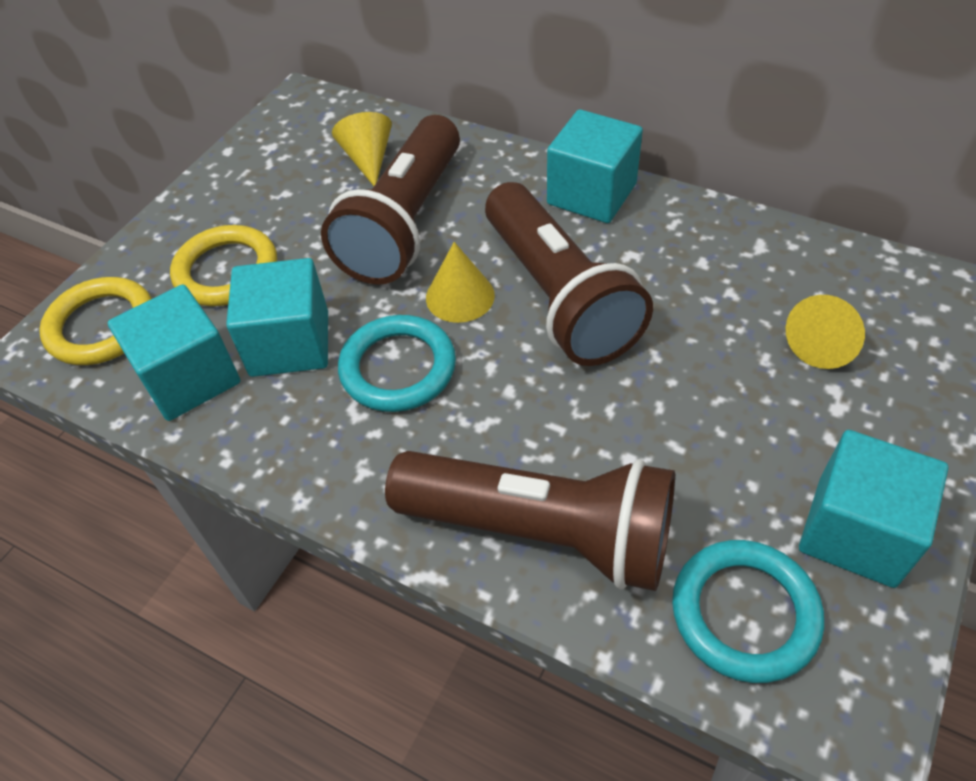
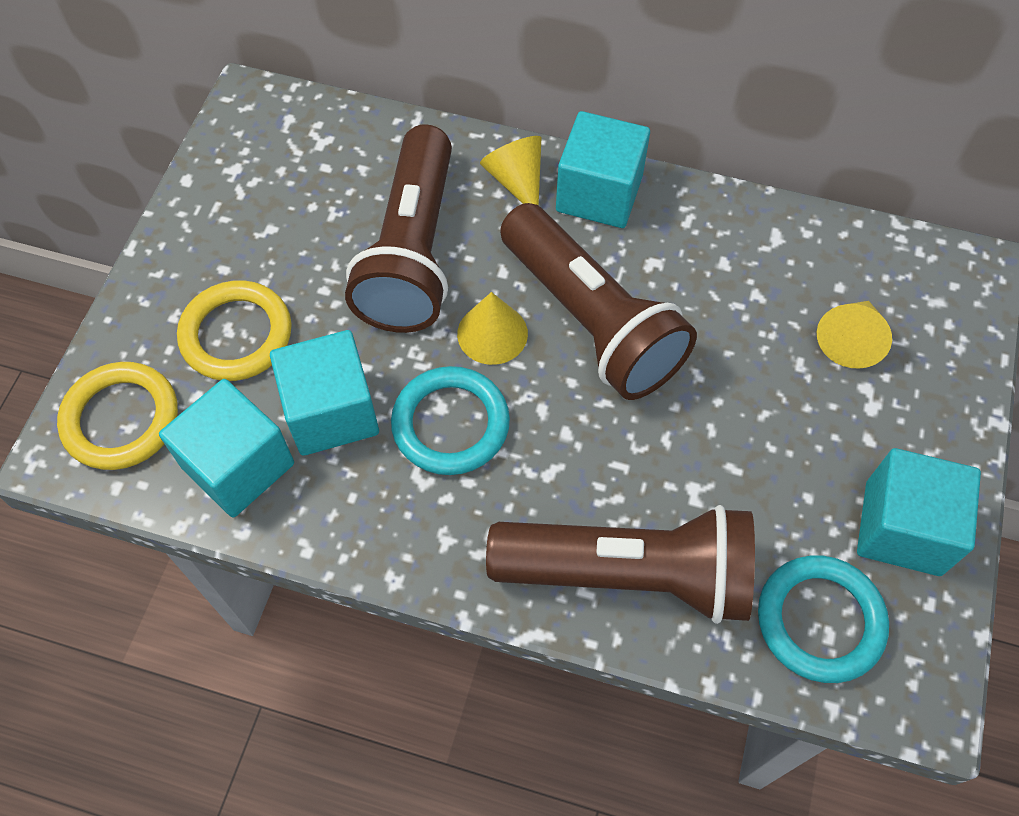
camera: 15 degrees left, 10 degrees up
yellow cone [332,112,392,186] -> yellow cone moved to [480,136,541,206]

